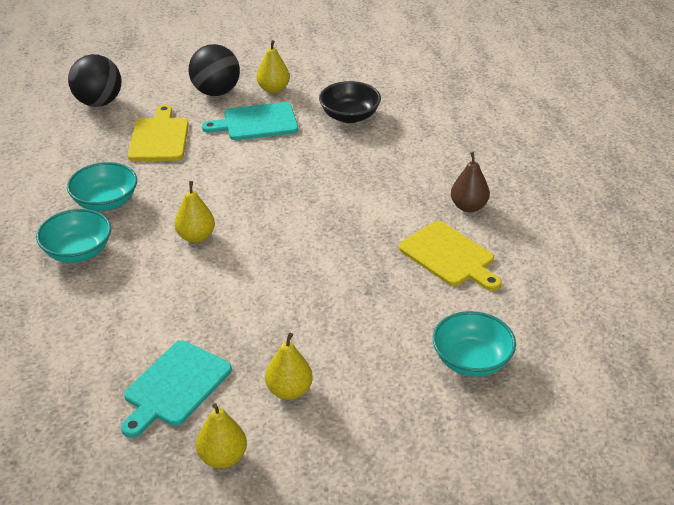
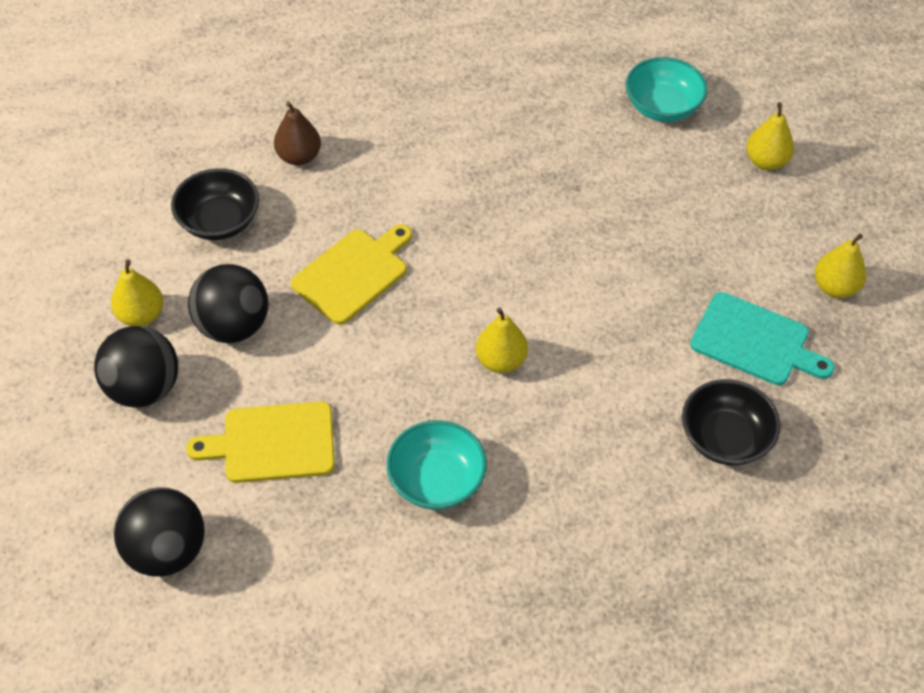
camera: 95 degrees left, 15 degrees up
turquoise bowl [36,209,111,263] -> none
turquoise cutting board [202,102,298,140] -> black ball [188,264,268,343]
yellow pear [265,333,313,400] -> yellow pear moved to [746,103,794,170]
yellow cutting board [399,221,502,291] -> yellow cutting board moved to [291,224,412,325]
brown pear [451,152,490,212] -> brown pear moved to [274,101,321,166]
none -> black bowl [682,379,781,465]

